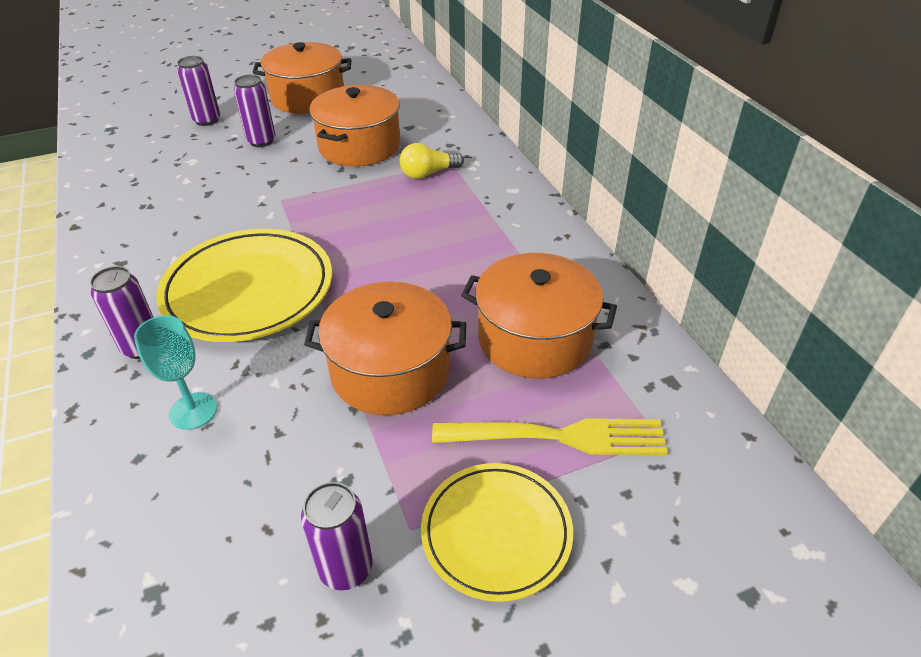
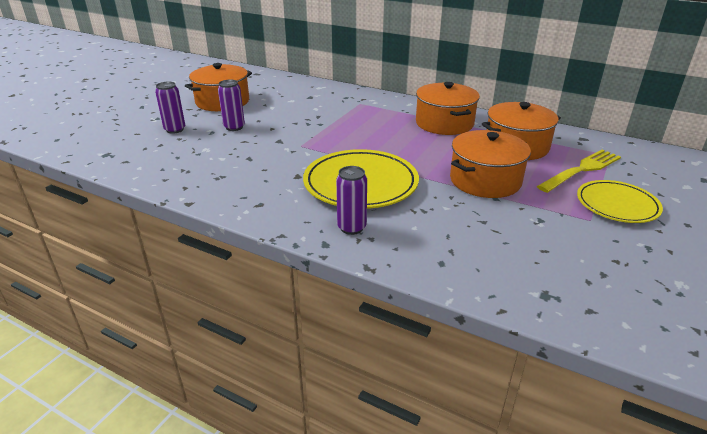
camera: 40 degrees left, 10 degrees down
turquoise goblet [134,315,217,430] -> none
purple can [301,482,373,590] -> none
orange pot [309,85,400,166] -> orange pot moved to [416,82,480,135]
yellow light bulb [400,143,464,179] -> none

